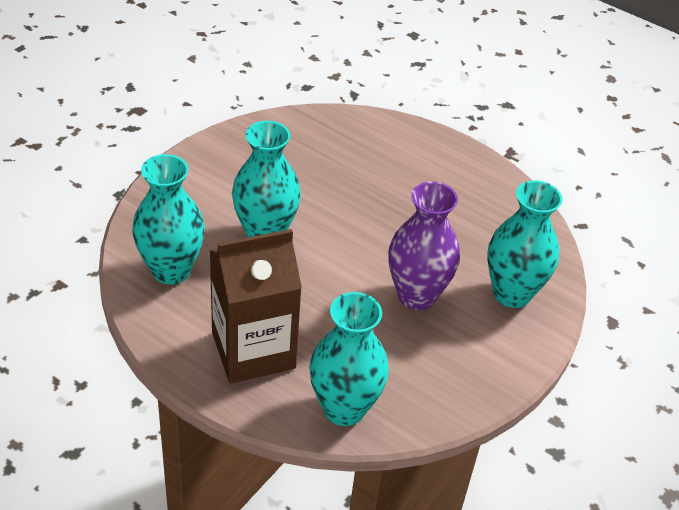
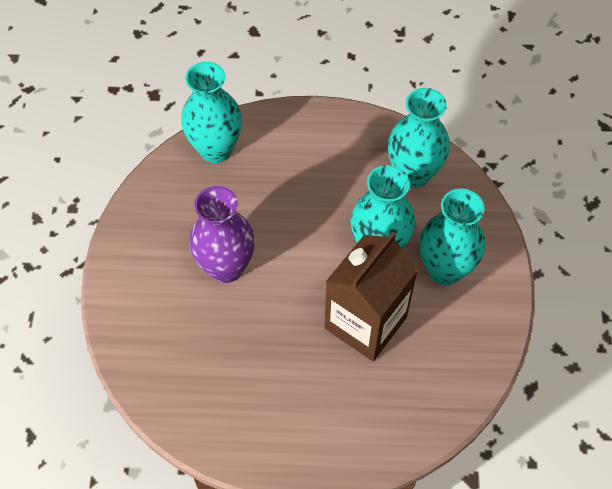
camera: 150 degrees right, 15 degrees up
brown carton [209,229,302,384] -> brown carton moved to [324,232,418,361]
turquoise vase [487,180,562,308] -> turquoise vase moved to [419,189,485,285]

